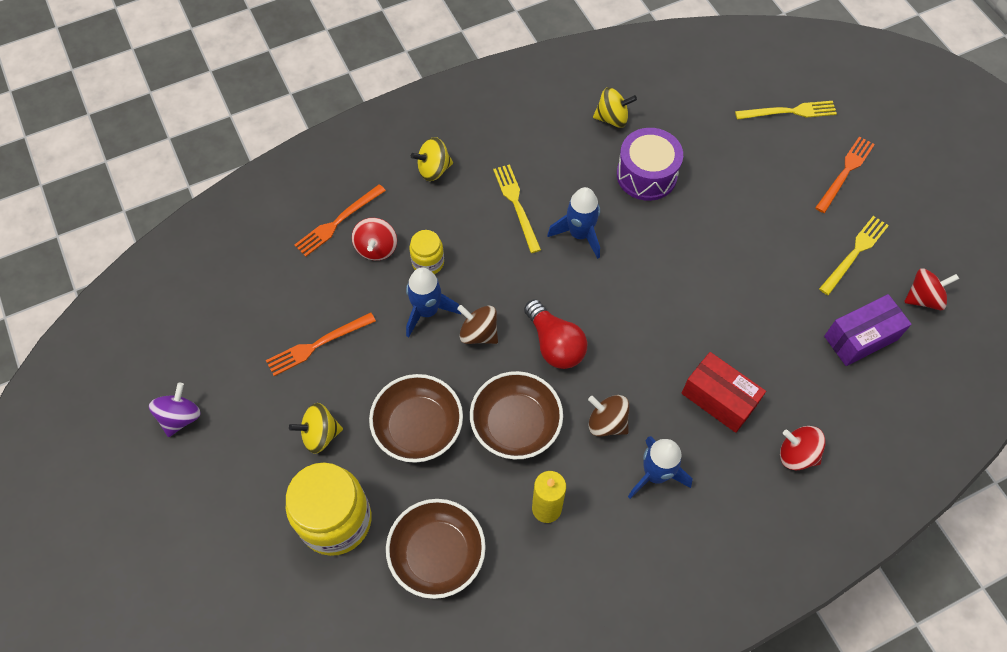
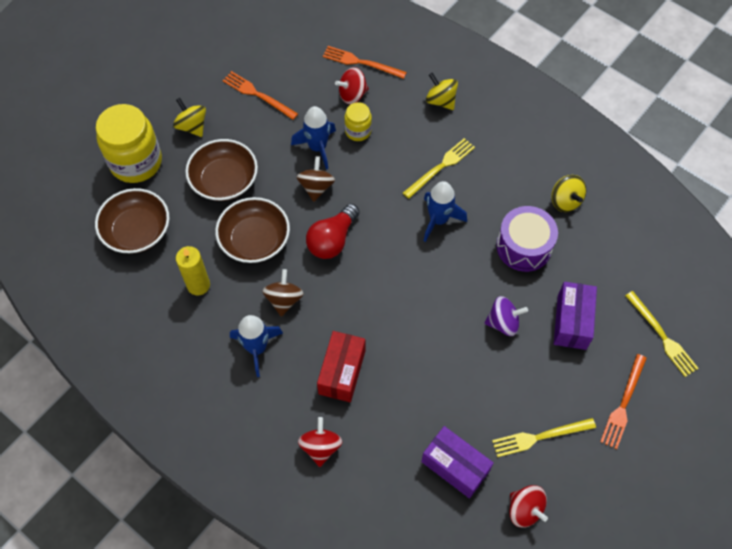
camera: 65 degrees right, 0 degrees up
purple spinning top [149,383,201,437] -> purple spinning top moved to [484,296,528,336]
orange fork [815,136,875,213] -> orange fork turned 105 degrees clockwise [600,354,647,449]
yellow fork [819,216,889,295] -> yellow fork turned 150 degrees clockwise [492,418,596,457]
none -> purple box [554,282,597,350]

